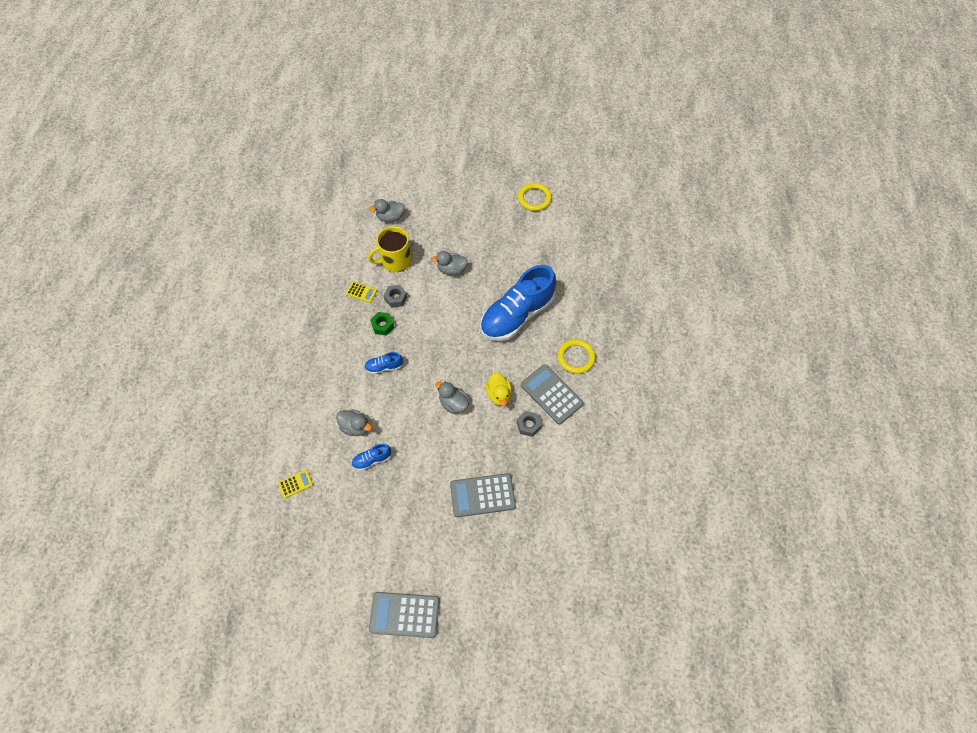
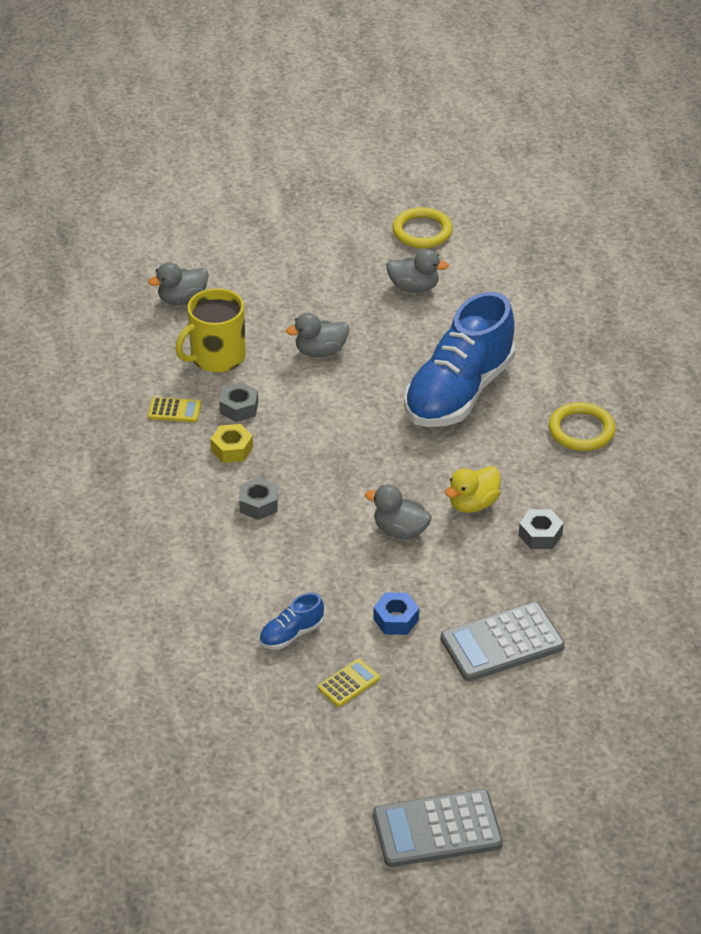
camera: 15 degrees left, 20 degrees down
yellow calculator [278,470,313,498] -> yellow calculator moved to [318,659,380,707]
grey duck [336,409,372,436] -> grey duck moved to [386,249,449,293]
blue shoe [364,352,403,374] -> grey nut [239,477,278,520]
green nut [370,312,394,335] -> yellow nut [210,424,253,463]
yellow duck [486,372,512,406] -> yellow duck turned 75 degrees clockwise [445,466,501,513]
grey calculator [521,364,584,425] -> none
none -> blue nut [373,593,419,635]

